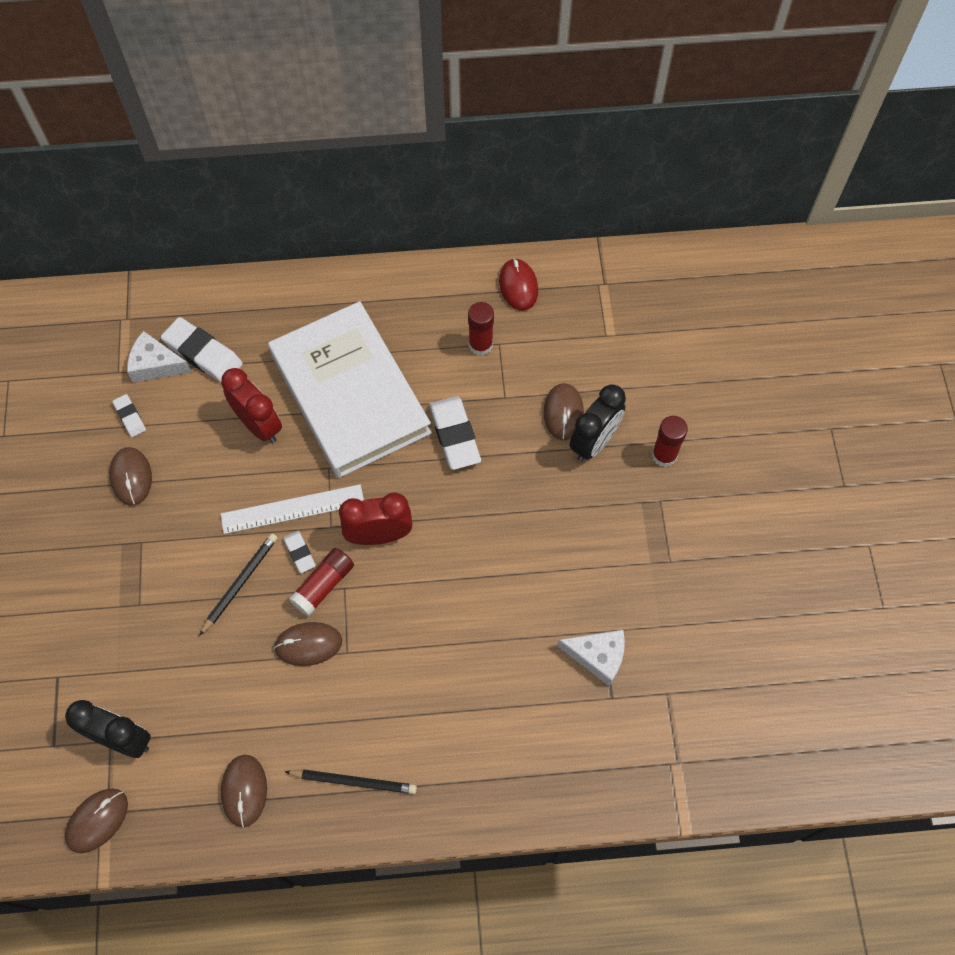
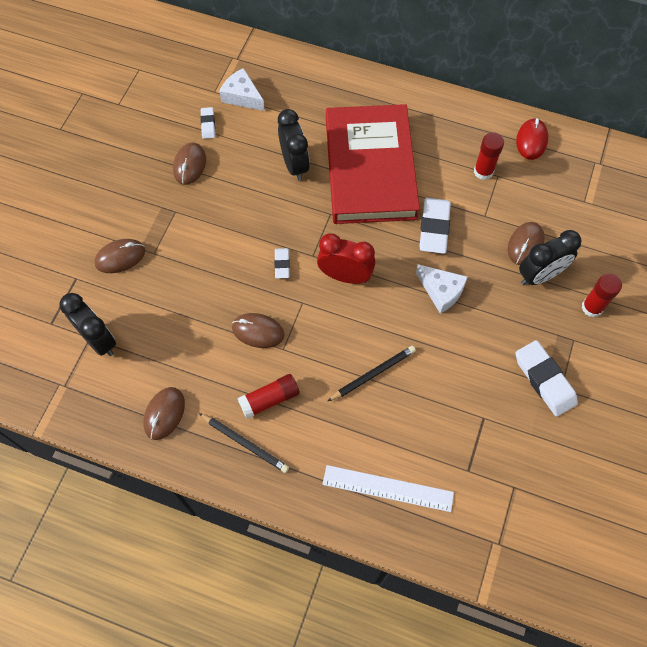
camera: 25 degrees right, 0 degrees up
brown mouse [65,789,128,853] -> brown mouse moved to [94,239,145,273]
white eraser [161,317,243,382] -> white eraser moved to [516,340,578,417]
black pencil [199,533,278,636] -> black pencil moved to [327,346,416,402]
red clock [221,368,282,443] -> black clock [278,109,310,181]
white ruler [221,484,364,534] -> white ruler moved to [322,465,454,512]
white book [268,301,432,478] -> red book [326,104,420,224]
red glue stick [289,548,354,616] -> red glue stick moved to [237,374,300,419]
white cheese [558,630,625,686] -> white cheese moved to [416,264,468,314]

